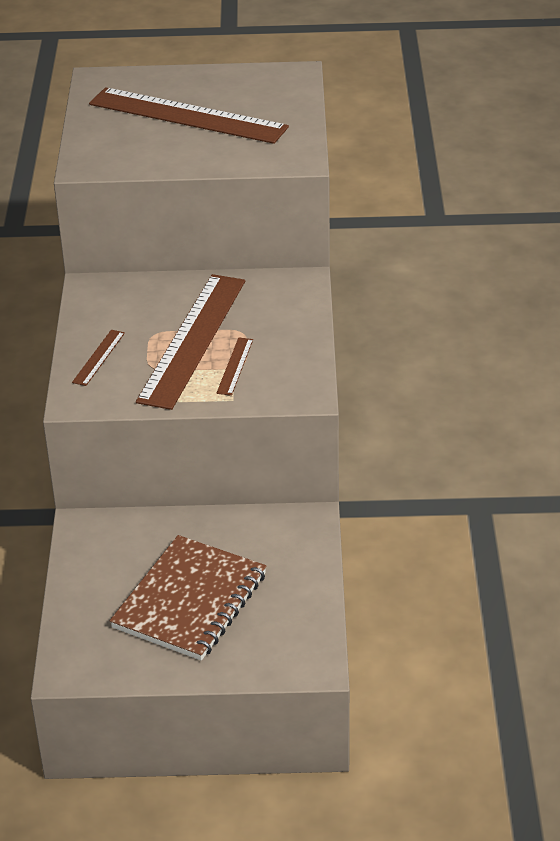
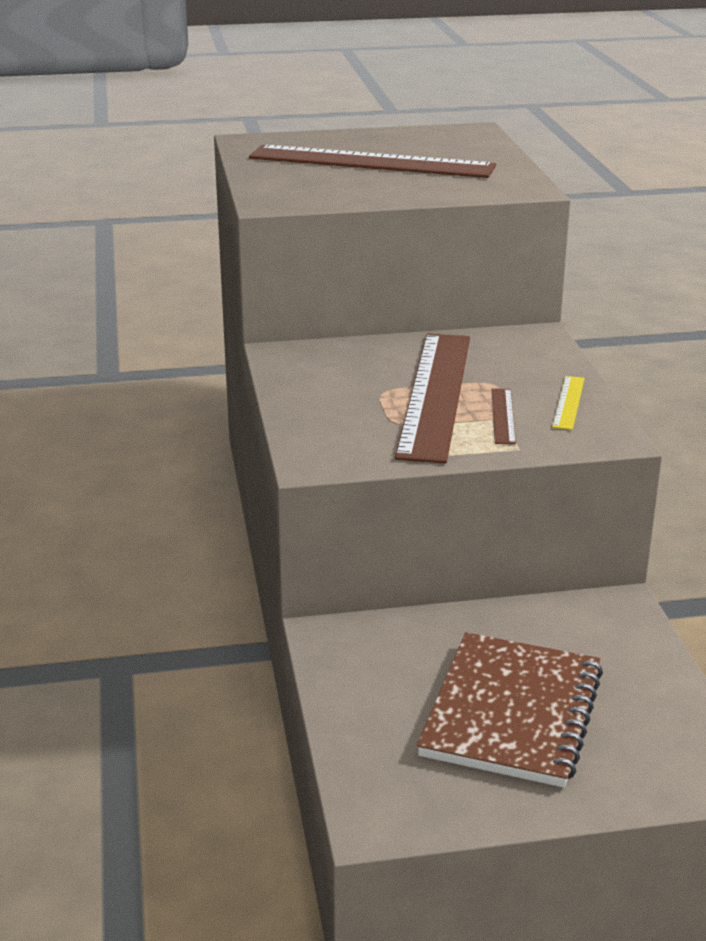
camera: 10 degrees left, 10 degrees down
brown ruler [72,330,125,386] -> none
none -> yellow ruler [552,376,585,430]

